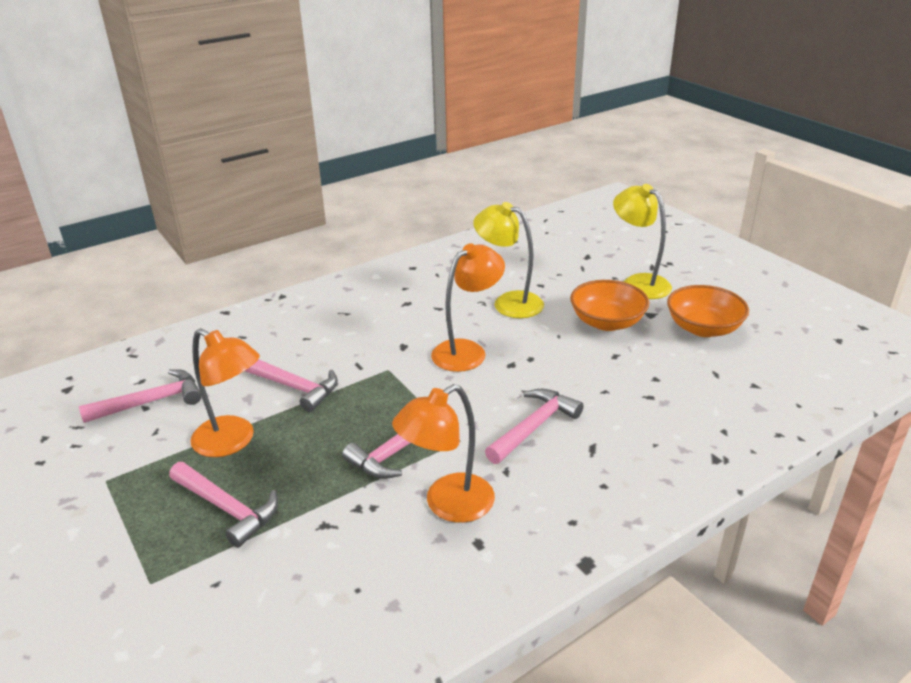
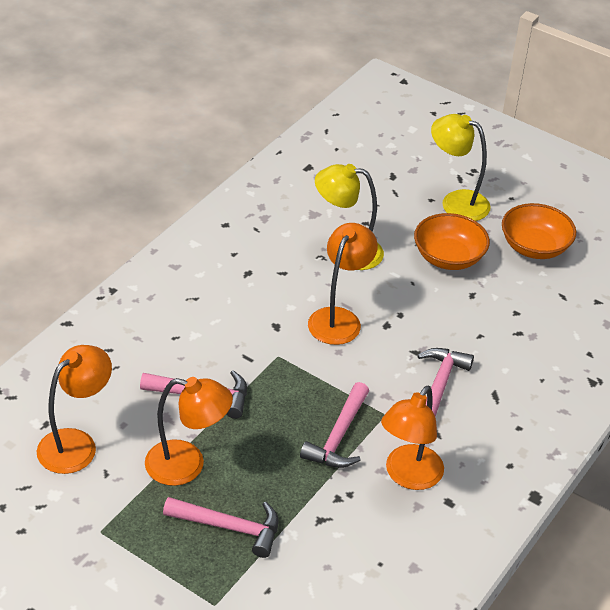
camera: 25 degrees left, 10 degrees up
pink hammer [79,369,202,423] -> orange lamp [37,345,112,474]

